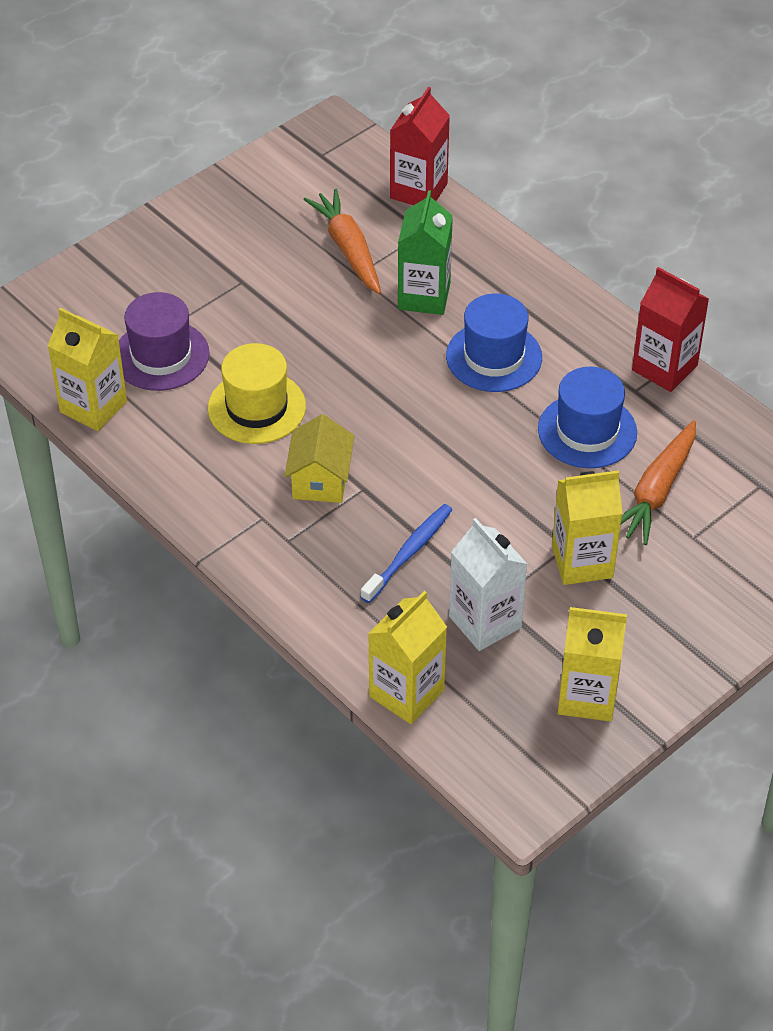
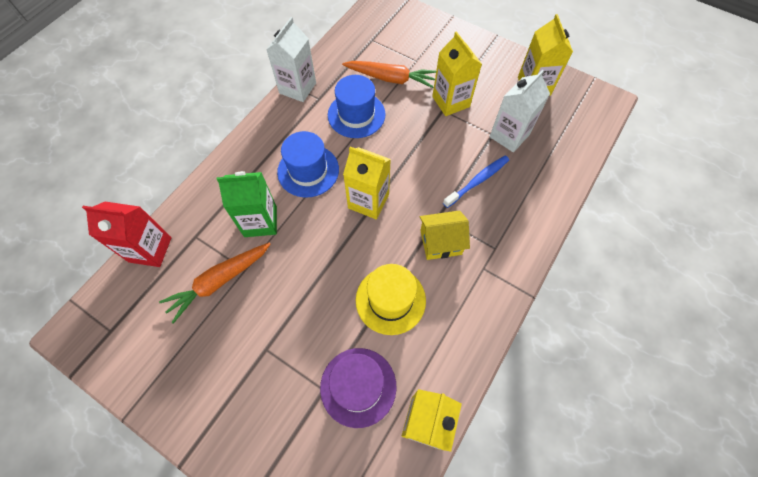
camera: 105 degrees left, 15 degrees up
blue toothbrush [361,504,453,603] -> blue toothbrush turned 120 degrees clockwise [443,156,509,208]
yellow carton [368,591,447,724] -> yellow carton moved to [343,147,391,219]
red carton [632,267,709,392] -> white carton [266,17,316,102]

